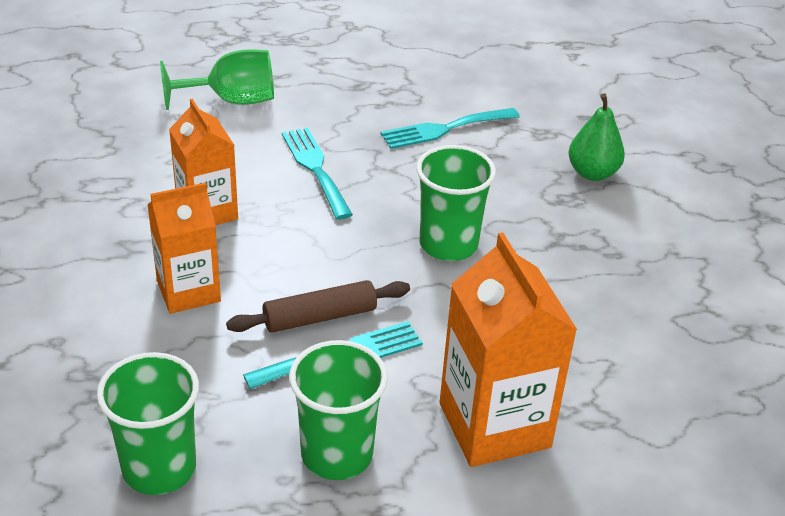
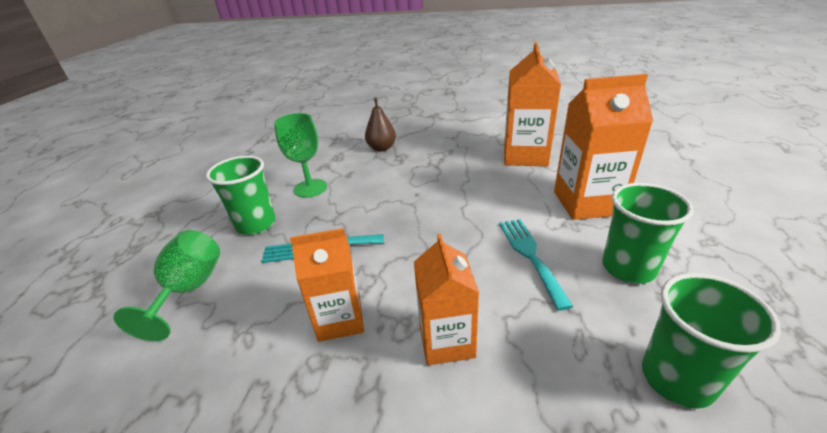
camera: 70 degrees left, 5 degrees down
brown rolling pin [226,280,410,333] -> none
turquoise fork [381,108,520,149] -> green goblet [274,113,327,198]
green cup [416,145,496,261] -> green cup moved to [206,156,276,235]
green pear [568,93,625,181] -> brown pear [365,97,396,151]
none -> orange carton [504,42,561,166]

